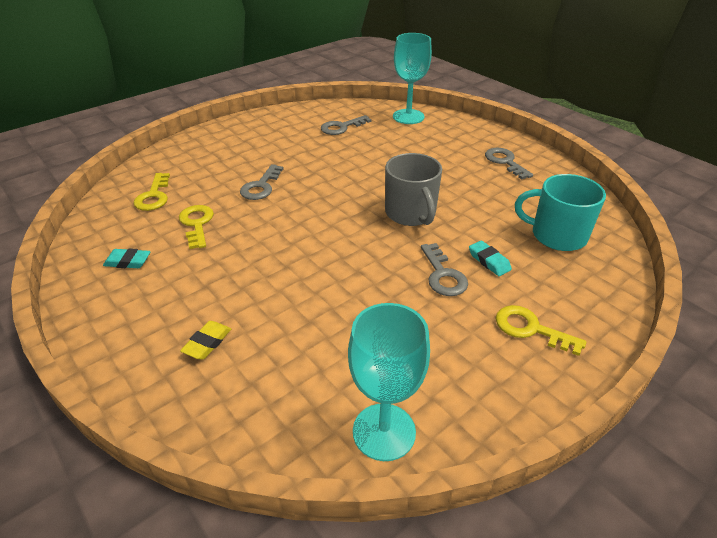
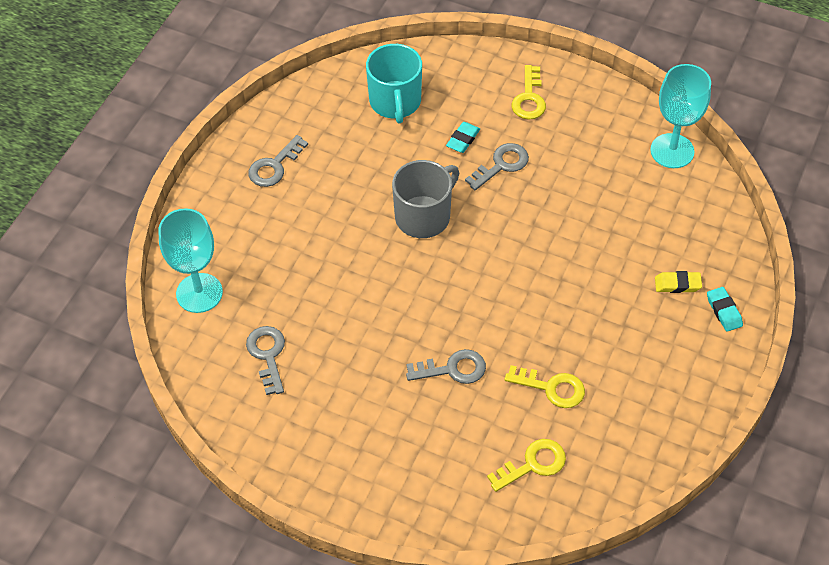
camera: 115 degrees left, 15 degrees up
turquoise eraser [103,248,151,268] -> turquoise eraser moved to [707,287,743,332]
yellow key [179,205,214,249] -> yellow key turned 120 degrees counterclockwise [505,365,585,408]
grey key [321,115,371,135] -> grey key turned 135 degrees counterclockwise [246,326,285,395]

